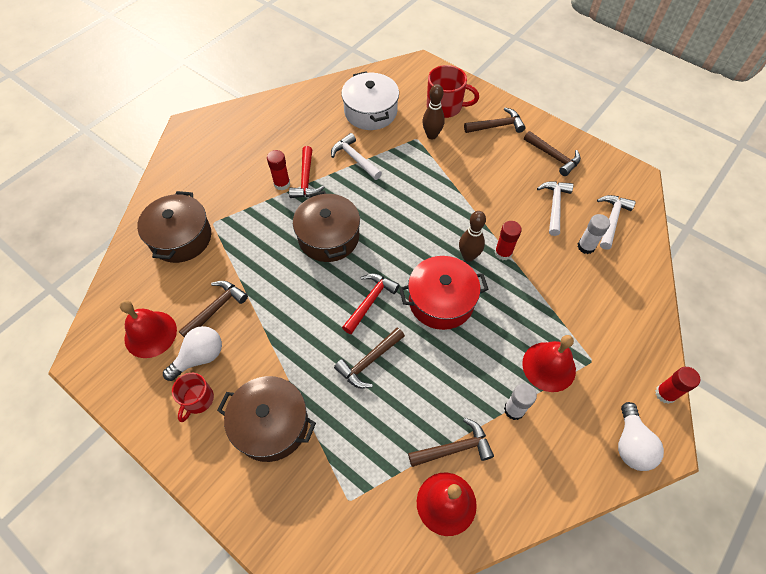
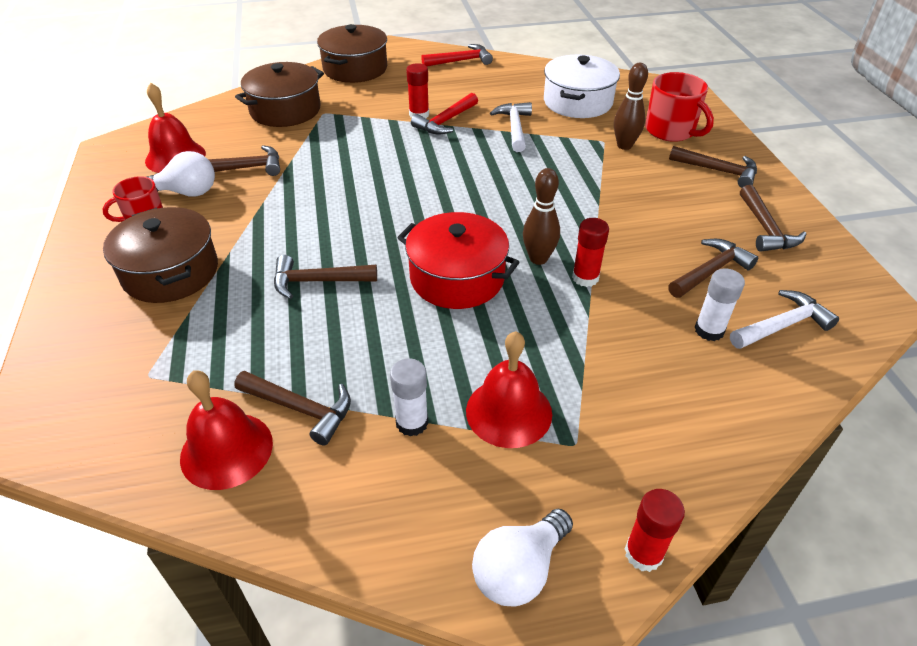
camera: 40 degrees right, 15 degrees down
brown pot [293,191,360,262] -> brown pot moved to [317,24,387,83]
red hammer [342,273,400,334] -> red hammer moved to [421,44,493,67]
white hammer [537,181,573,236] -> brown hammer [668,239,758,298]

